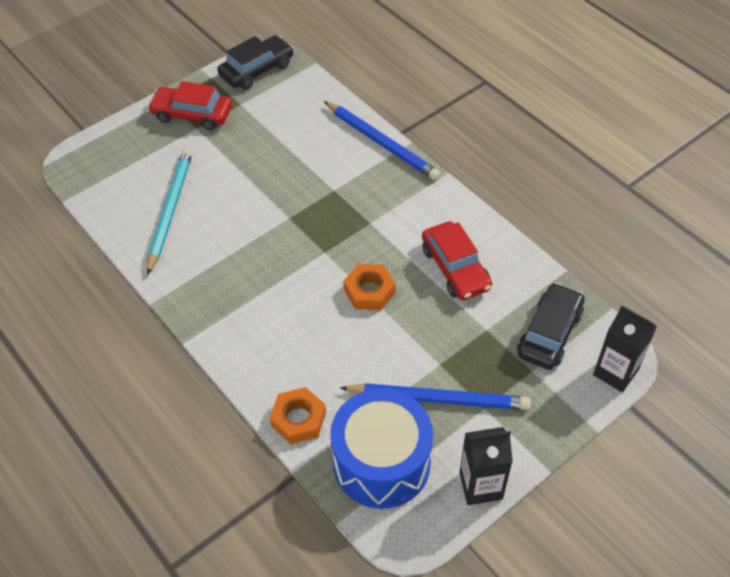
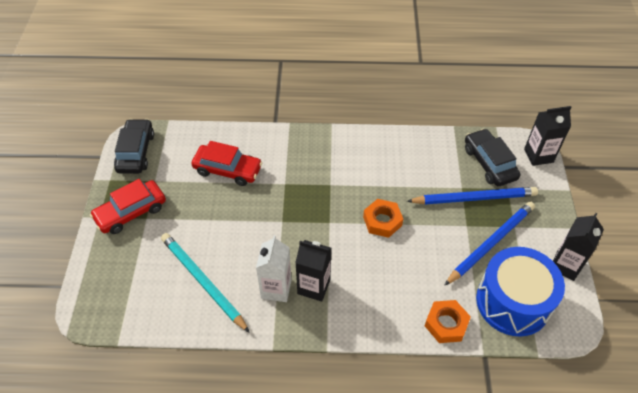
camera: 50 degrees left, 0 degrees up
blue pencil [324,101,441,180] -> blue pencil moved to [407,187,538,205]
red car [422,221,492,300] -> red car moved to [191,141,263,186]
none -> white carton [256,235,292,302]
none -> black carton [295,240,331,302]

